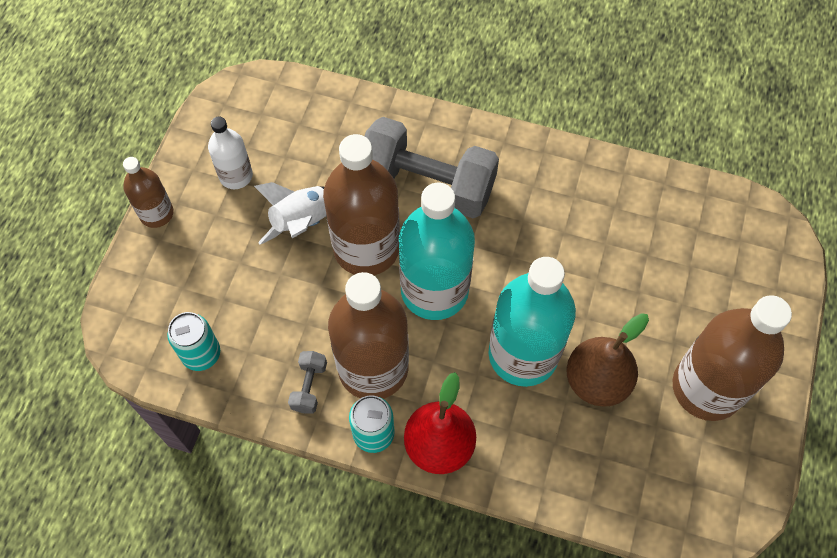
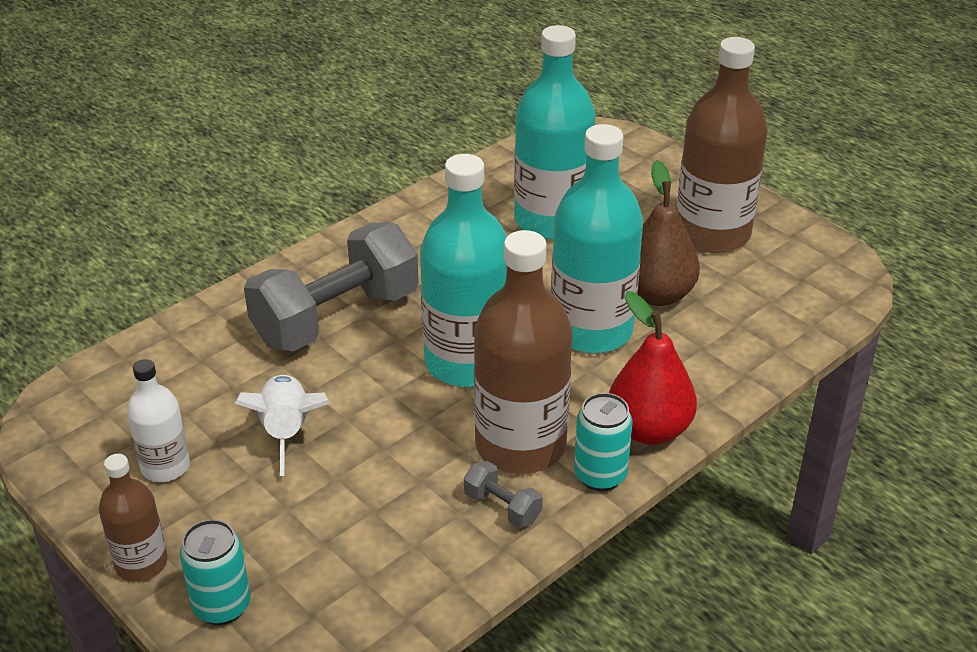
camera: 60 degrees left, 25 degrees down
turquoise can [167,312,220,371] -> turquoise can moved to [180,519,250,625]
brown bottle [323,134,400,275] -> none
none -> turquoise bottle [514,25,596,240]

